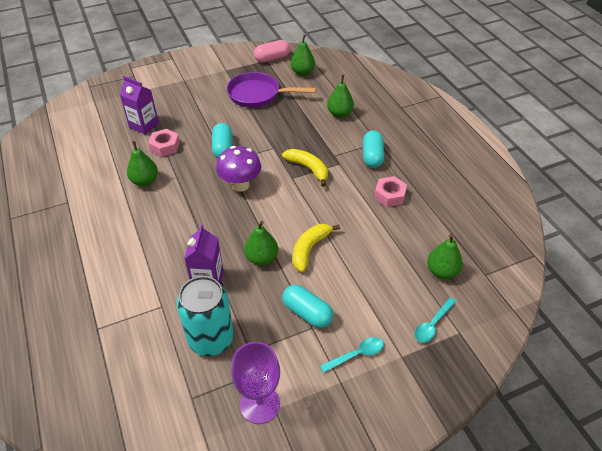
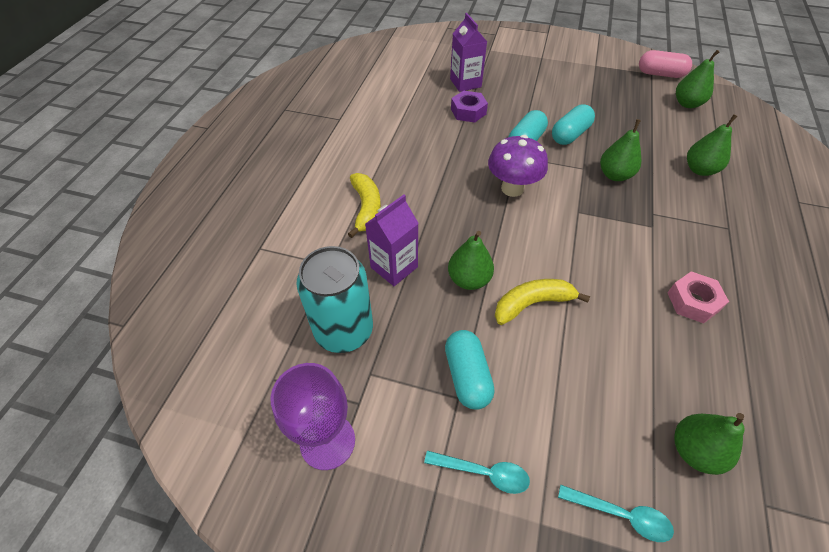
camera: 40 degrees right, 5 degrees up
green pear [127,141,158,186] -> green pear moved to [600,119,641,181]
pink nut [148,129,180,157] -> purple nut [451,91,488,123]
purple pan [227,72,316,108] -> none
yellow banana [282,149,328,187] -> yellow banana moved to [348,173,381,238]
turquoise capsule [363,130,384,168] -> turquoise capsule moved to [552,104,595,145]
turquoise spoon [415,297,456,343] -> turquoise spoon turned 150 degrees counterclockwise [558,485,674,542]

